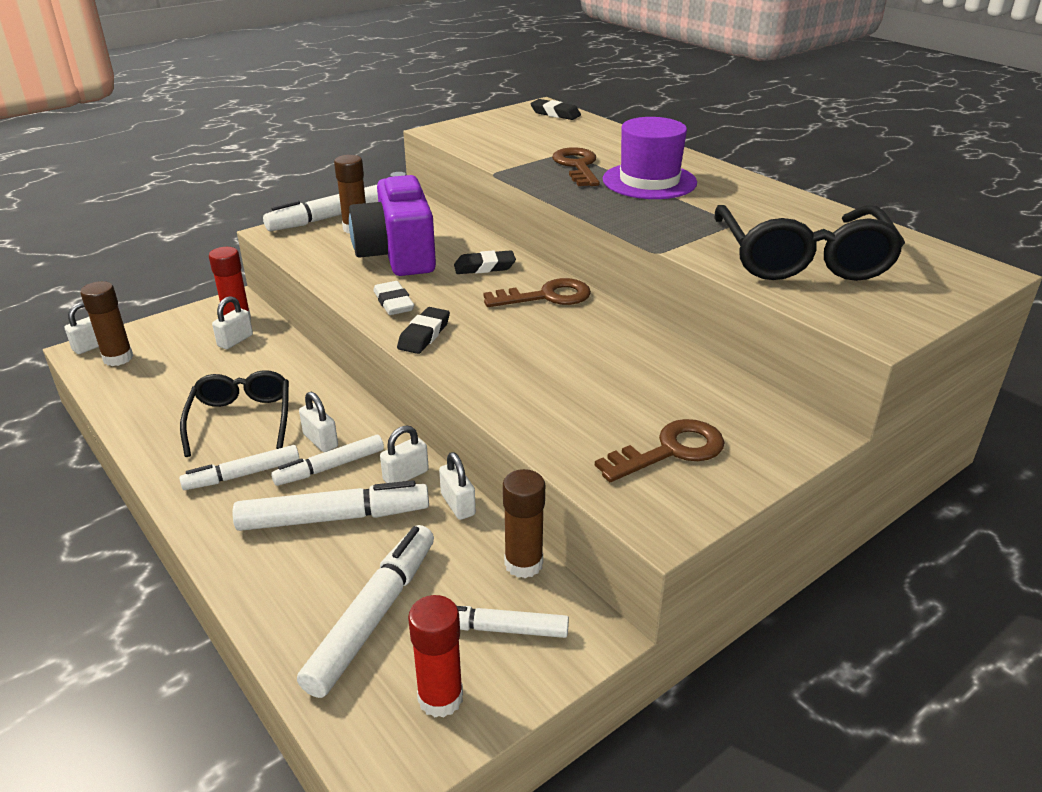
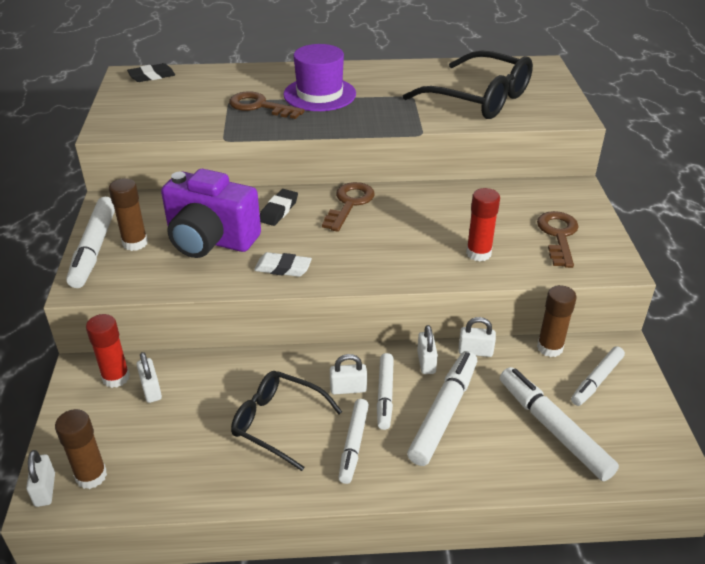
camera: 55 degrees left, 5 degrees up
black eraser [397,307,450,354] -> none
red glue stick [408,595,463,718] -> red glue stick moved to [466,188,500,261]

